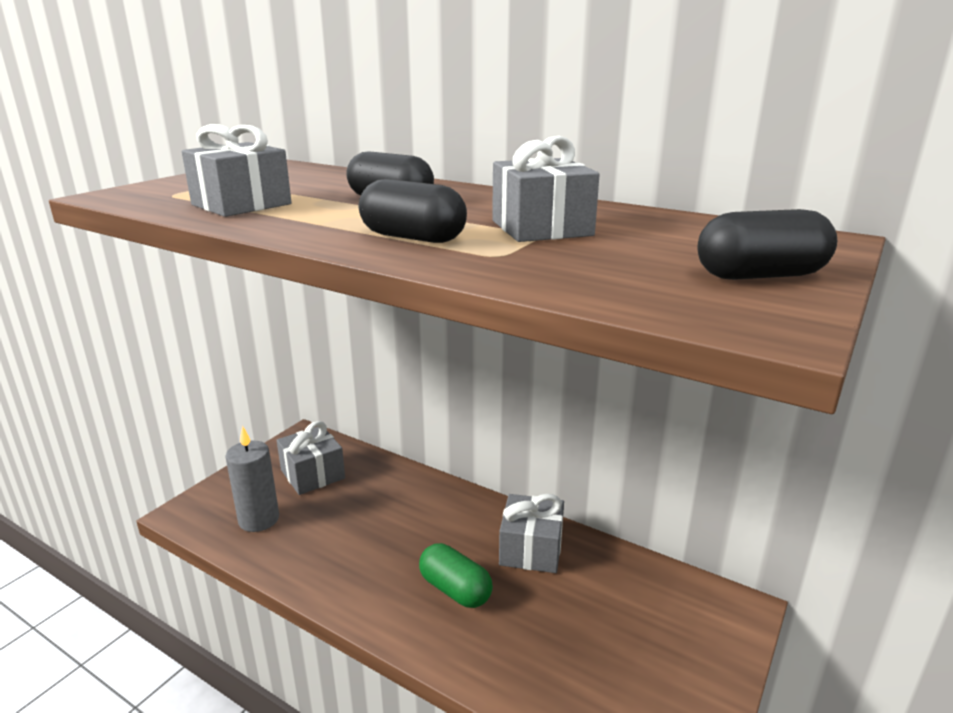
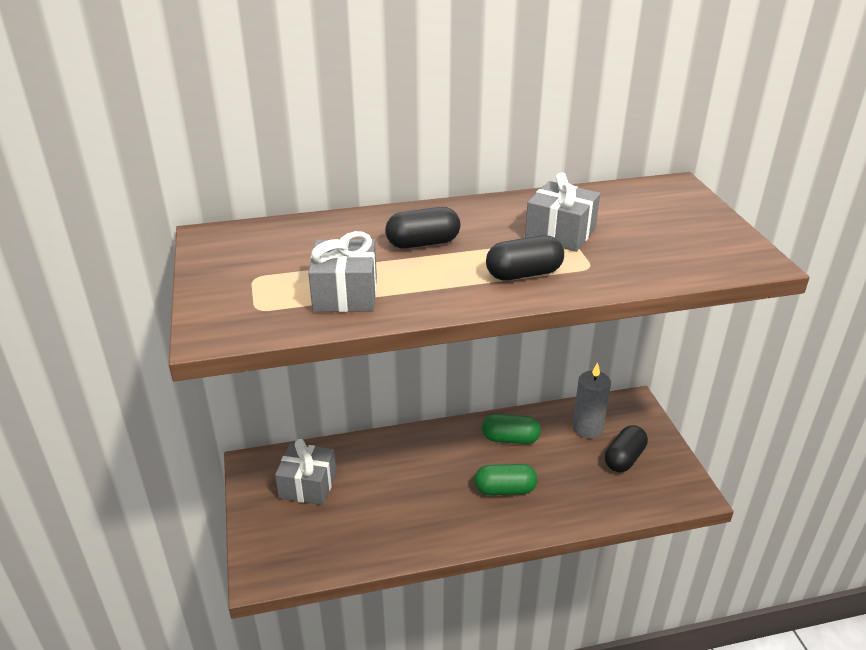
camera: 45 degrees left, 10 degrees up
grey candle [225,426,279,532] -> grey candle moved to [572,363,611,439]
grey gift [499,494,564,573] -> green capsule [482,414,541,444]
black capsule [697,209,837,280] -> black capsule moved to [605,425,648,472]

